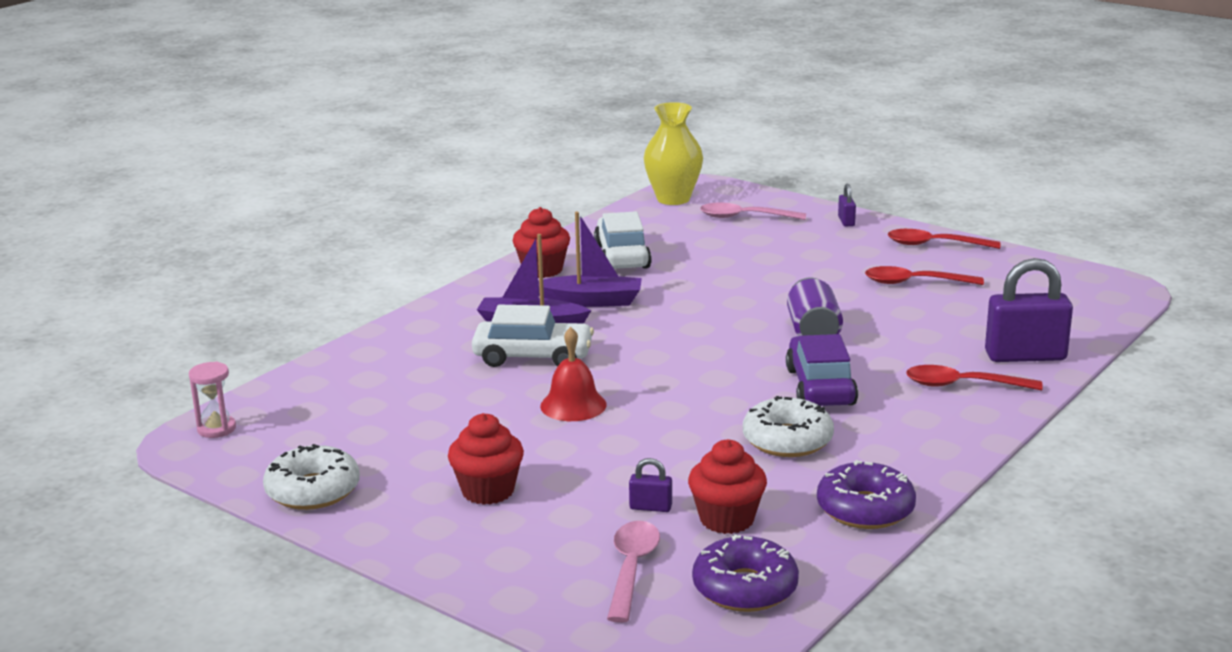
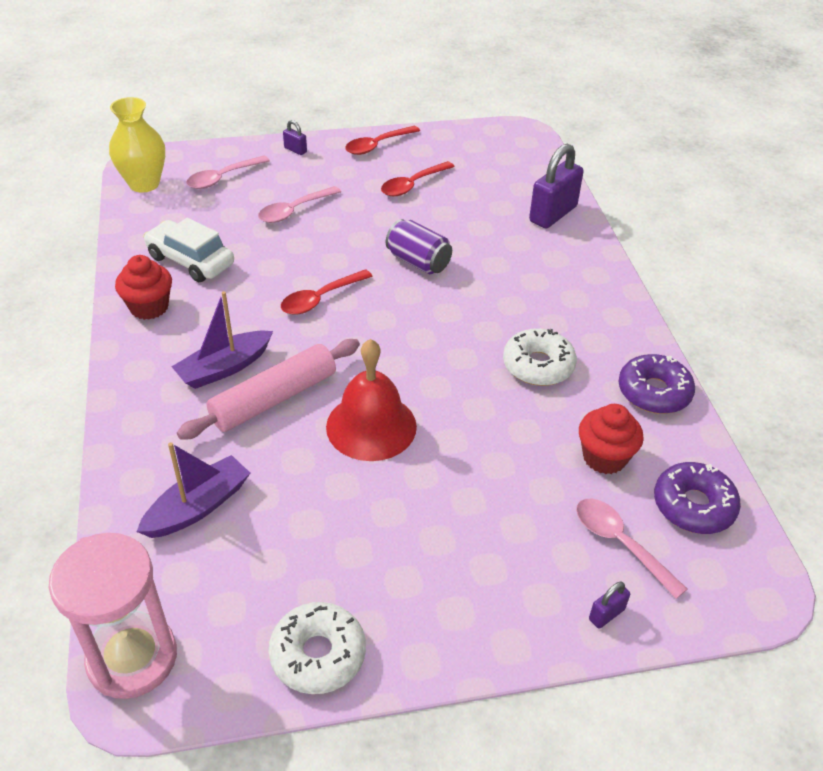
camera: 50 degrees left, 20 degrees up
pink hourglass [189,362,236,438] -> pink hourglass [49,533,177,699], size x2.12
red cupcake [448,413,524,505] -> none
white car [472,305,594,367] -> pink rolling pin [177,339,360,440]
purple boat [538,212,642,307] -> purple boat moved to [137,442,250,538]
red bell [540,327,607,421] -> red bell [326,339,417,461], size x1.52
purple padlock [629,458,672,512] -> purple padlock moved to [589,582,630,629]
purple car [786,334,858,406] -> none
red spoon [906,365,1043,391] -> red spoon moved to [281,269,373,315]
none -> pink spoon [258,186,341,223]

